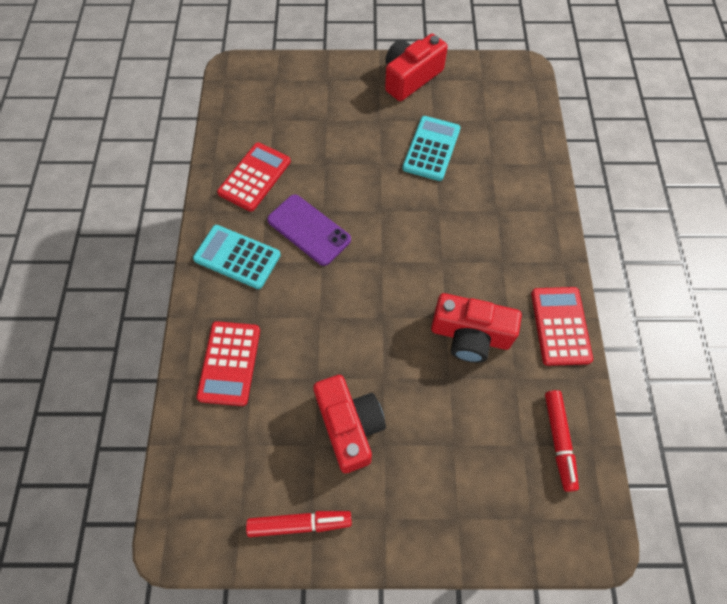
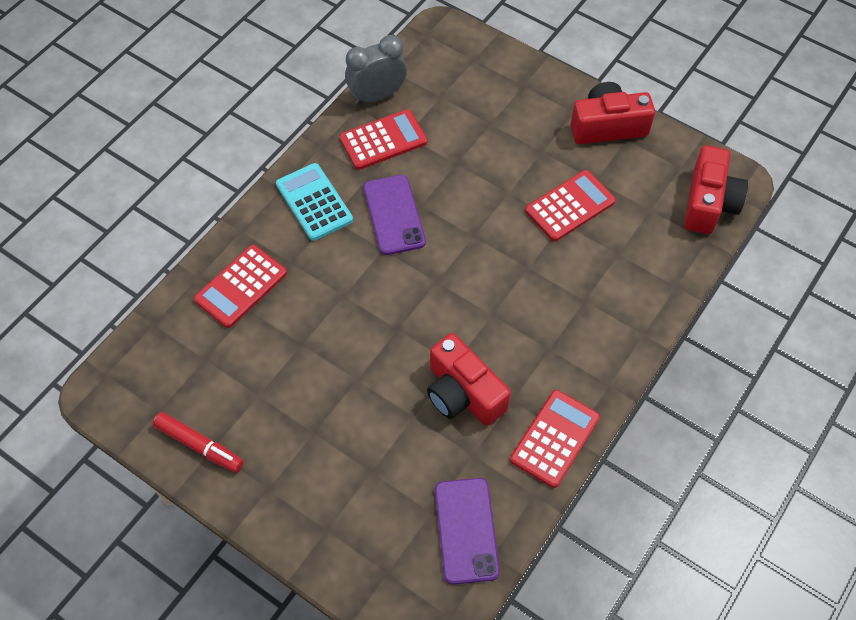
camera: 35 degrees right, 5 degrees down
red camera [313,375,386,473] -> red camera moved to [684,145,748,234]
turquoise calculator [402,116,461,181] -> red calculator [525,170,616,241]
red marker [545,390,579,492] -> purple phone [435,478,500,585]
none -> grey clock [345,35,407,104]

